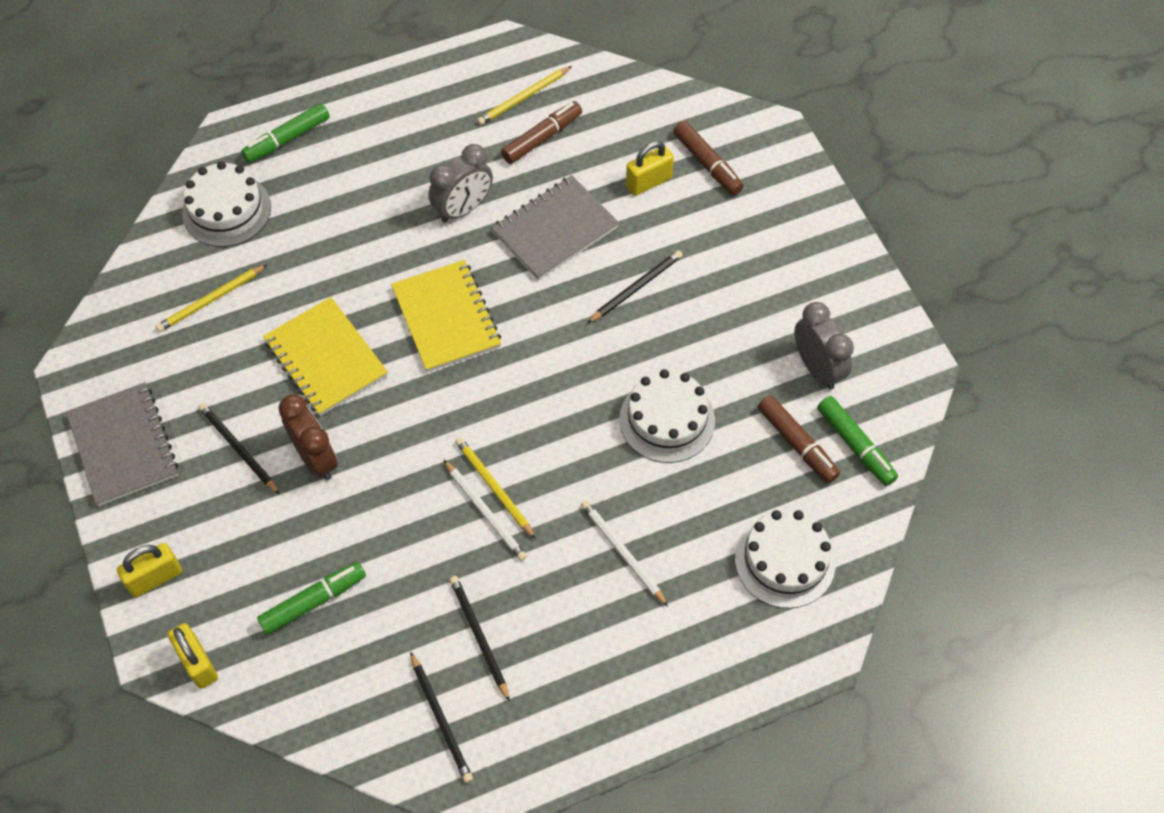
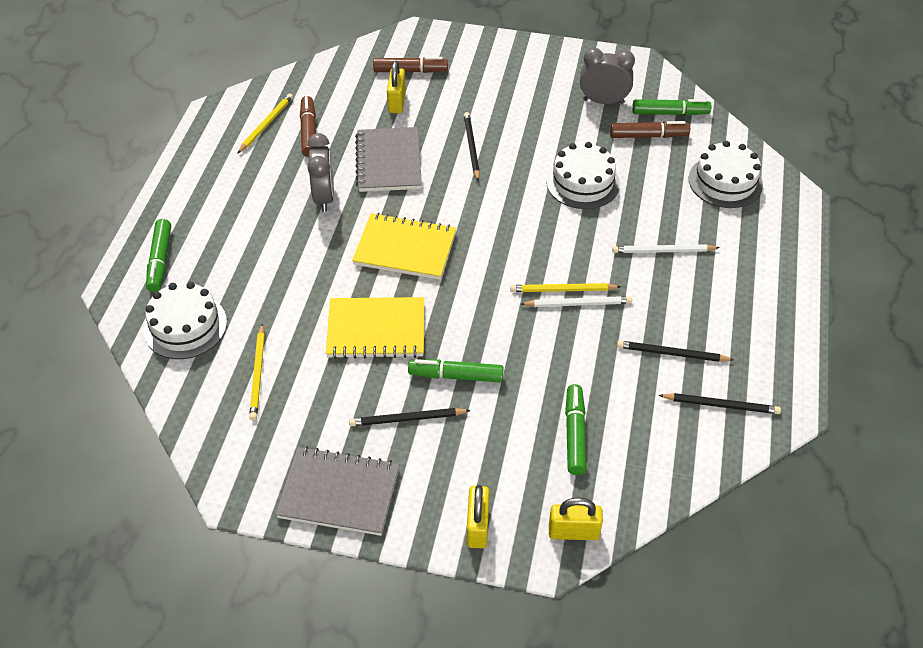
camera: 55 degrees left, 10 degrees down
brown clock [278,394,338,480] -> green marker [408,359,504,383]
yellow pencil [477,66,572,125] -> yellow pencil turned 150 degrees counterclockwise [237,93,293,154]

